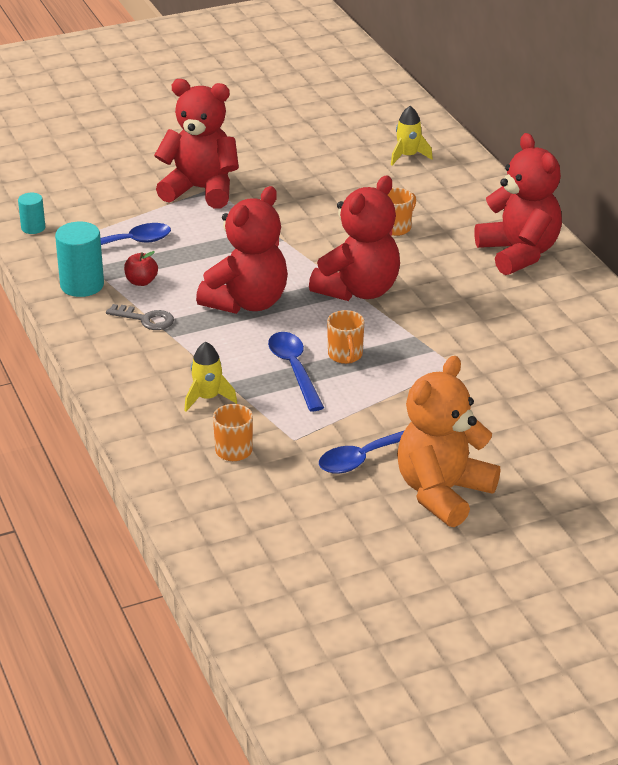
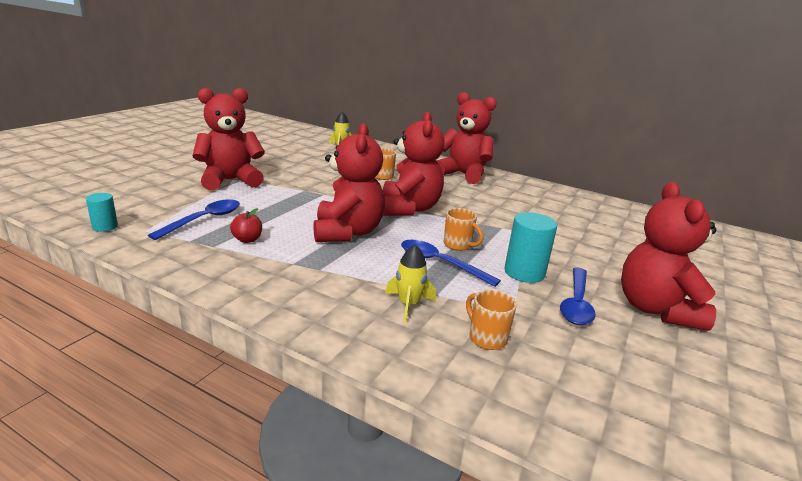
camera: 40 degrees left, 10 degrees down
turquoise cylinder [55,222,104,297] -> turquoise cylinder moved to [504,212,557,283]
grey key [106,304,174,330] -> none
orange teddy bear [397,356,500,527] -> red teddy bear [621,182,716,331]

